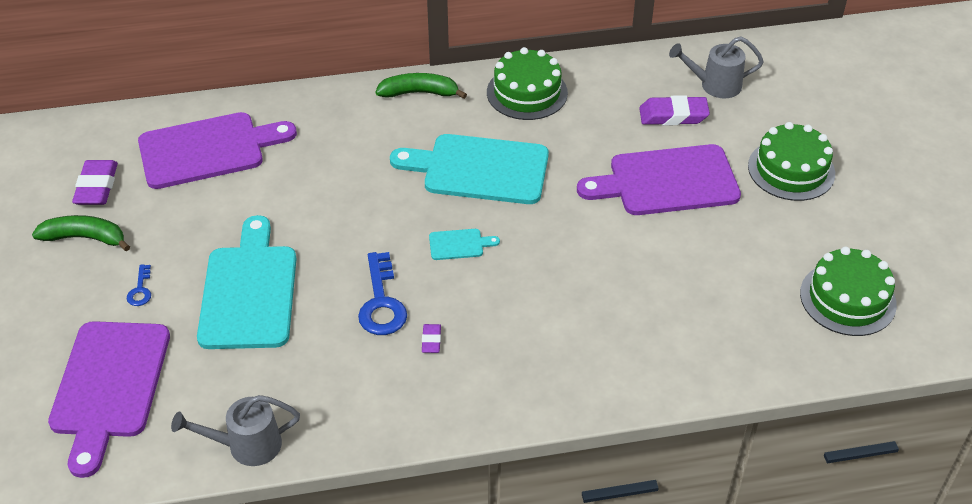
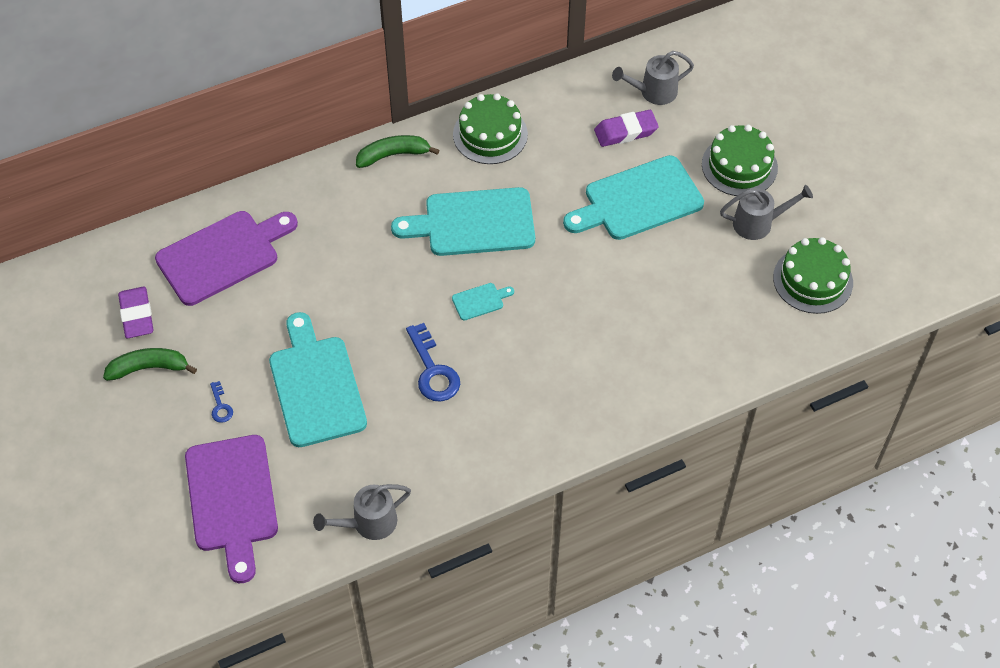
camera: 15 degrees left, 10 degrees up
purple eraser [422,324,441,353] -> none
purple cutting board [577,144,741,215] -> turquoise cutting board [563,155,704,240]
none -> grey watering can [720,185,813,240]

